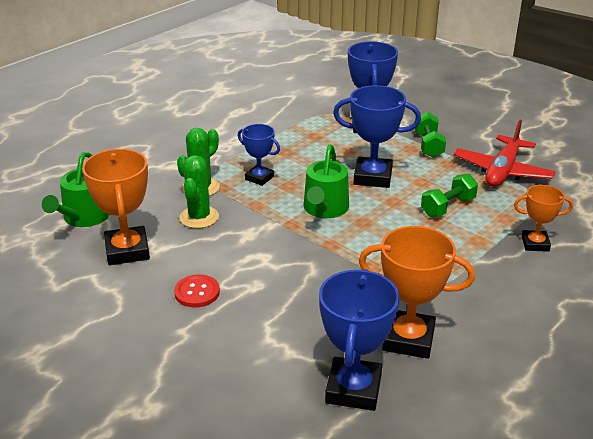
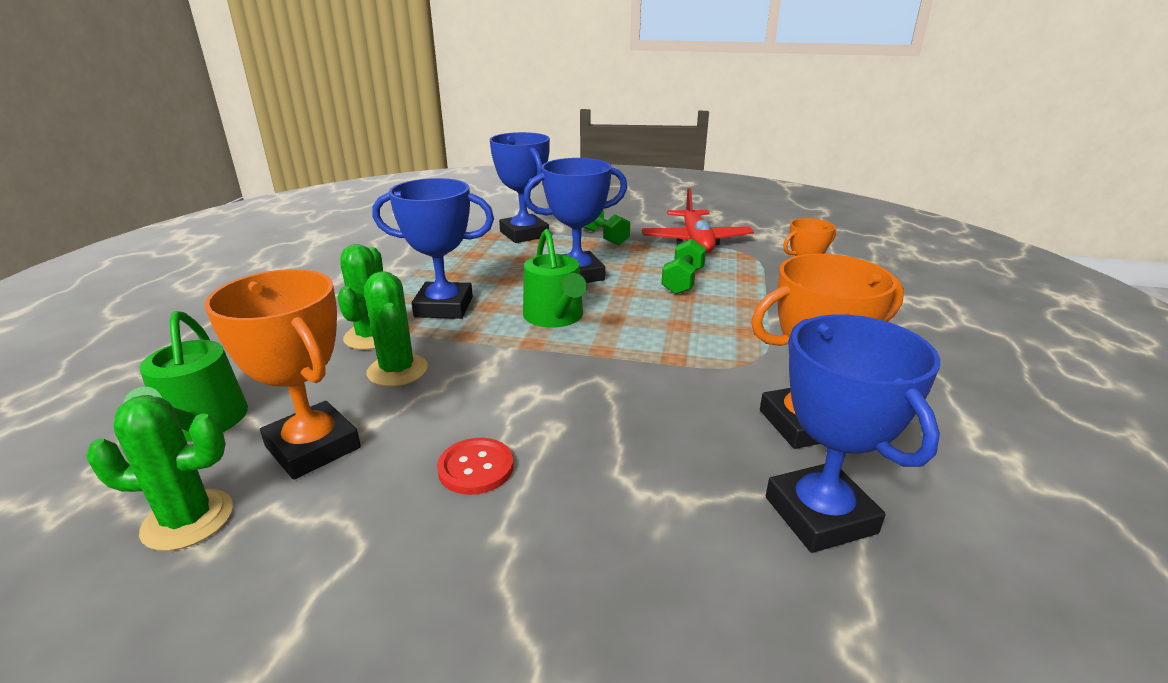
camera: 30 degrees left, 5 degrees down
blue trophy [238,124,280,186] -> blue trophy [372,178,494,319], size x1.67
none -> green cactus [86,395,233,551]

